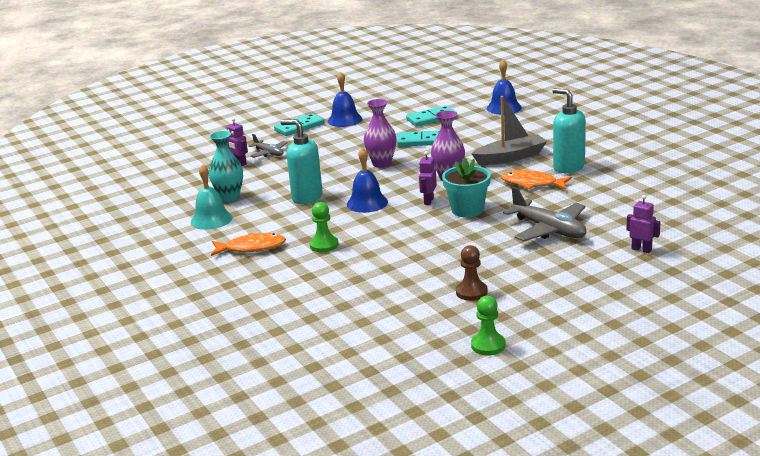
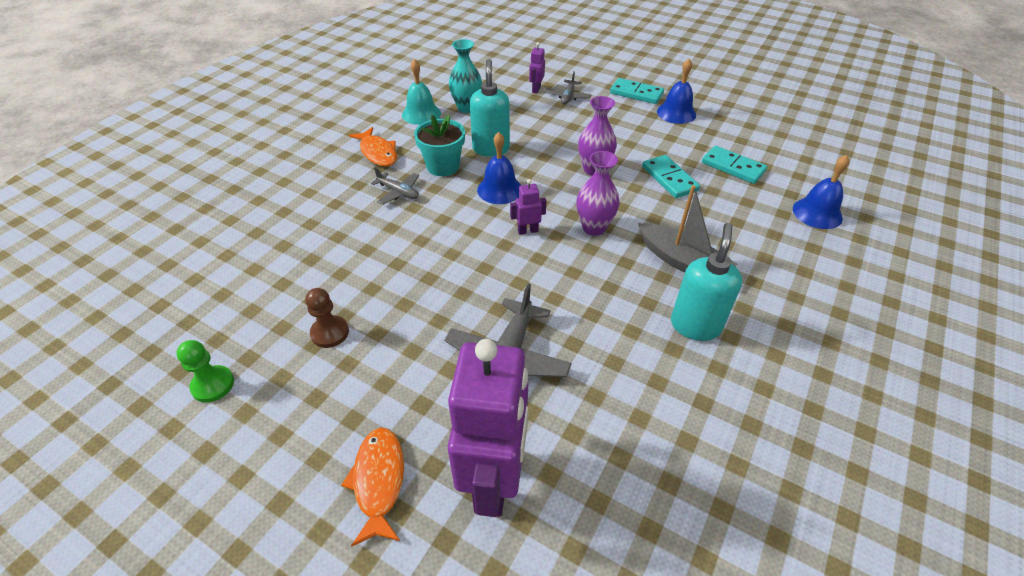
camera: 60 degrees right, 20 degrees up
green pawn [310,202,338,252] -> grey plane [371,167,419,205]
turquoise flower pot [442,157,491,218] -> turquoise flower pot moved to [414,115,465,176]
orange fish [501,170,572,190] -> orange fish moved to [341,427,404,546]
purple robot [626,195,660,253] -> purple robot [448,339,528,517], size x2.49

